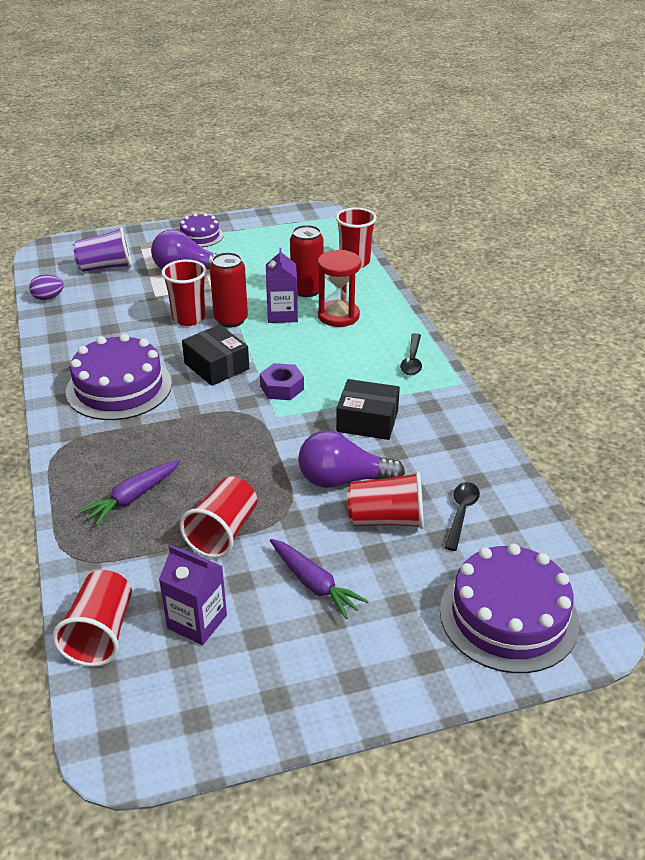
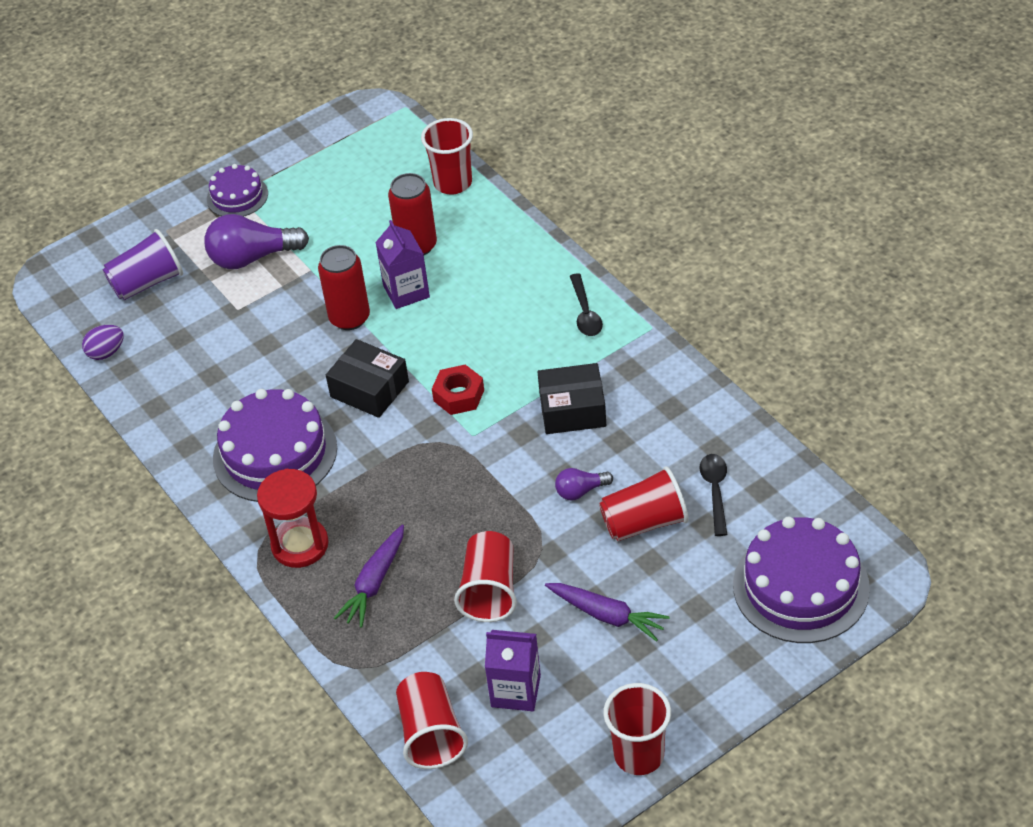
camera: 15 degrees left, 10 degrees up
red cup [161,259,207,326] -> red cup moved to [603,683,671,775]
purple nut [260,363,304,400] -> red nut [432,364,484,415]
purple light bulb [298,430,405,488] -> purple light bulb [555,468,613,500], size x0.52
red hourglass [318,250,361,327] -> red hourglass moved to [257,469,329,568]

